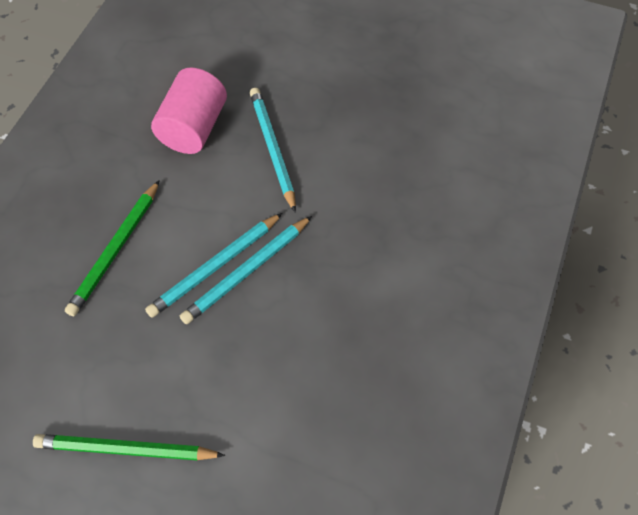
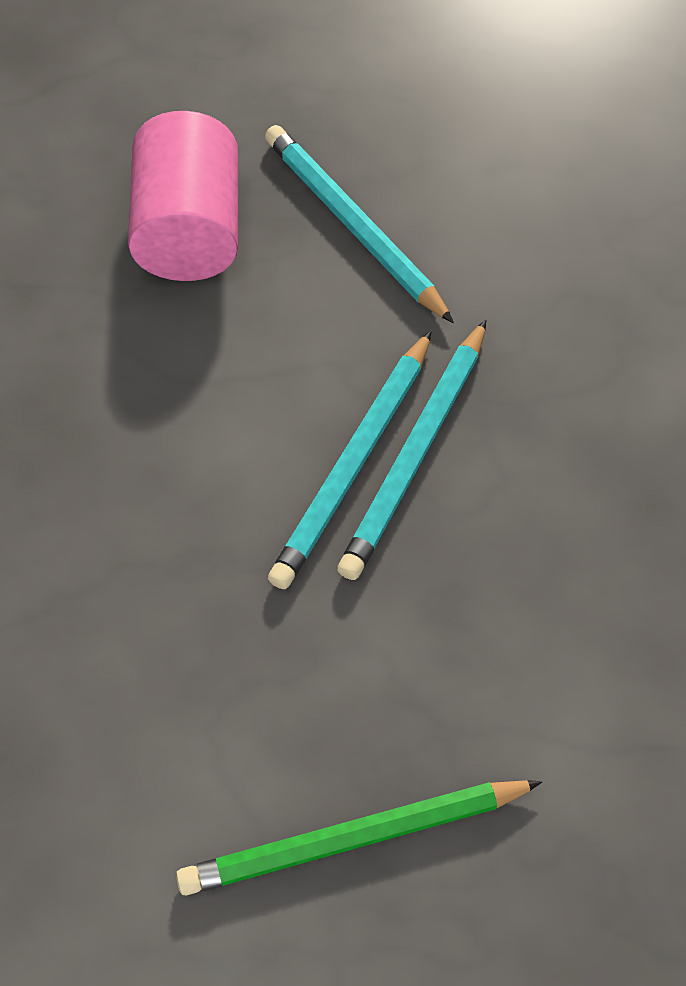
camera: 20 degrees left, 0 degrees up
green pencil [65,180,160,316] -> none

